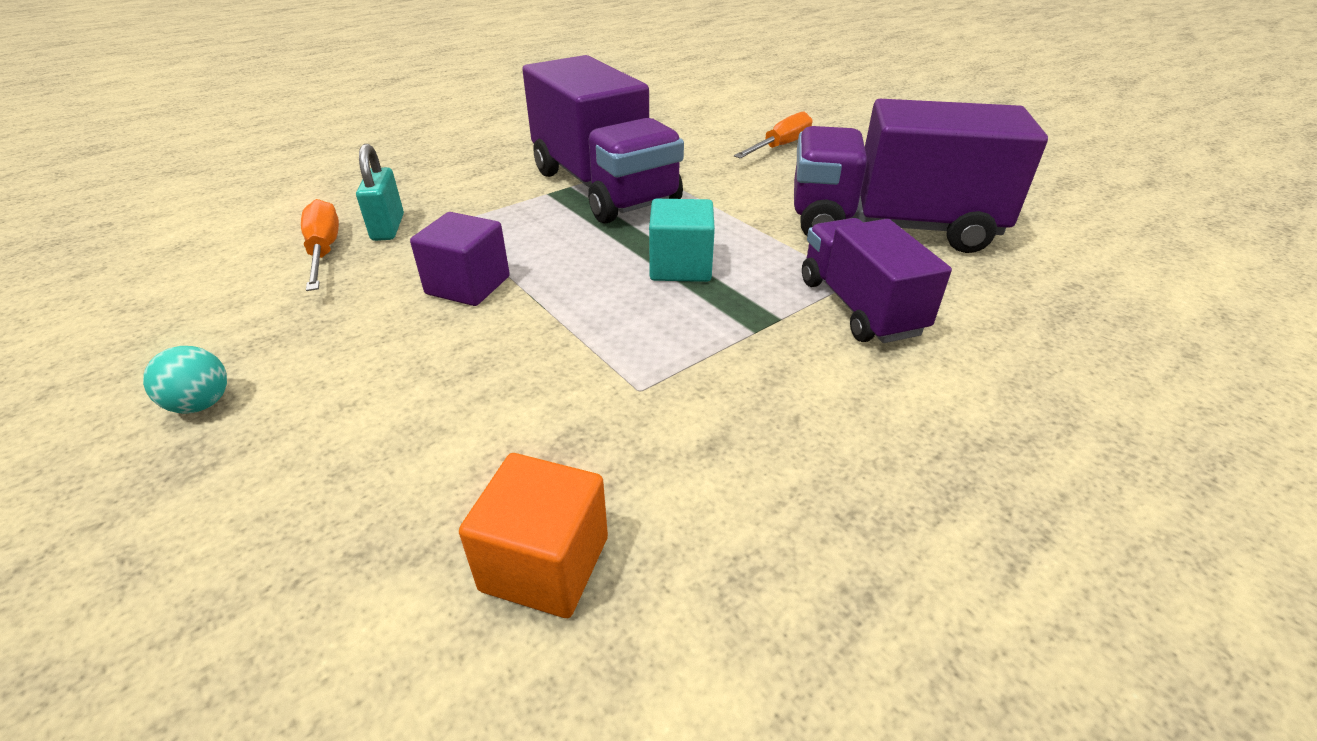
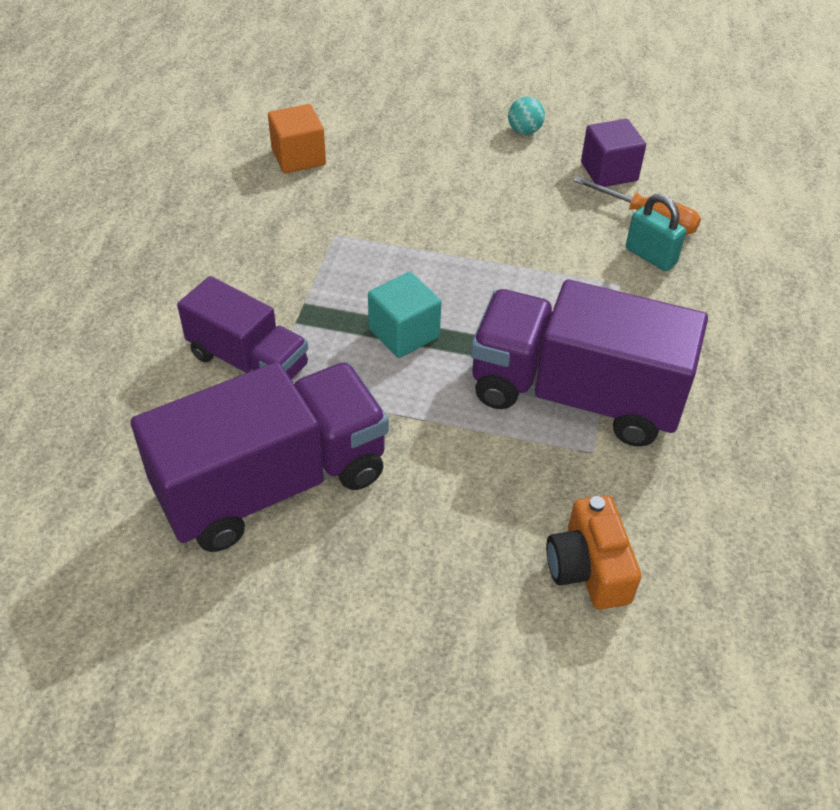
camera: 140 degrees right, 10 degrees up
purple cube [410,212,510,306] -> purple cube moved to [581,119,646,187]
orange screwdriver [734,112,812,159] -> none
none -> orange camera [546,495,641,610]

